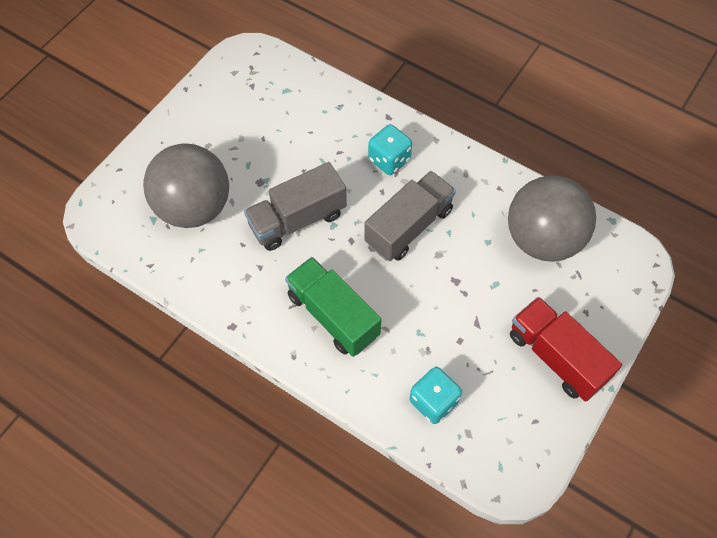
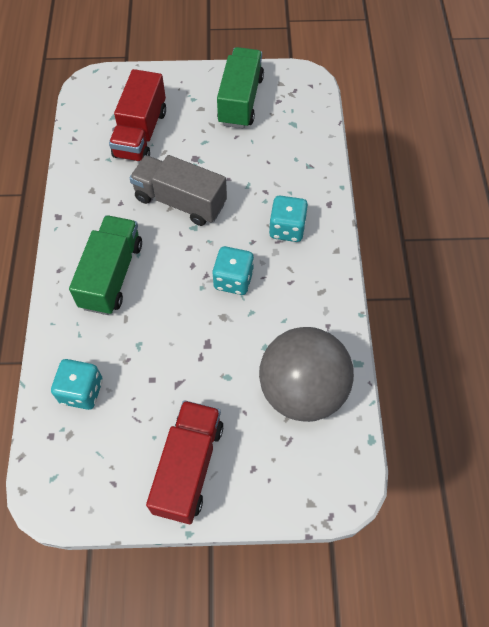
camera: 55 degrees right, 0 degrees up
grey ball [143,144,229,228] -> red truck [109,69,166,161]
grey truck [364,171,456,261] -> turquoise dice [212,246,254,295]
none -> green truck [217,47,264,128]

